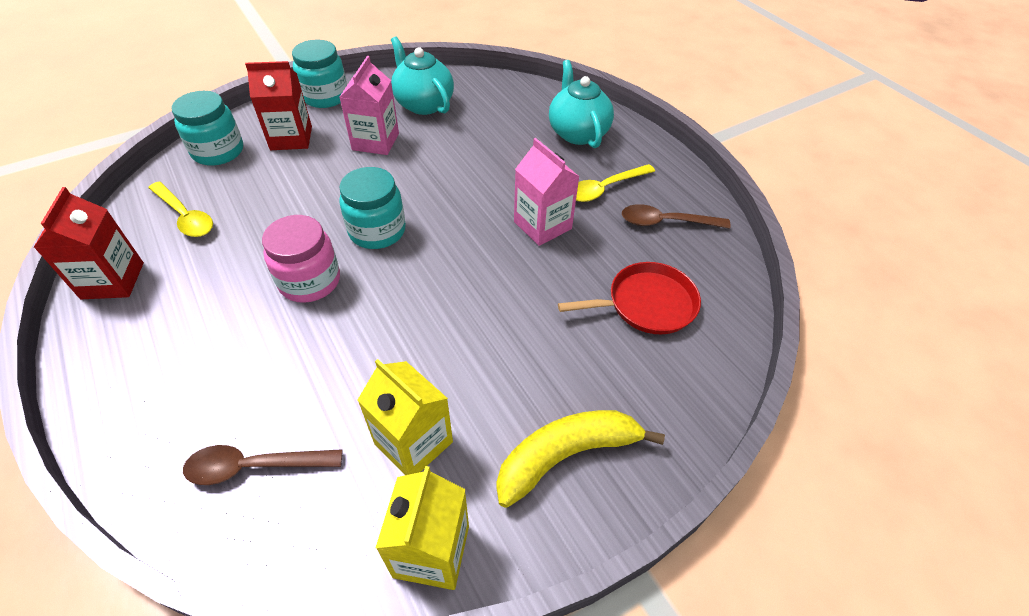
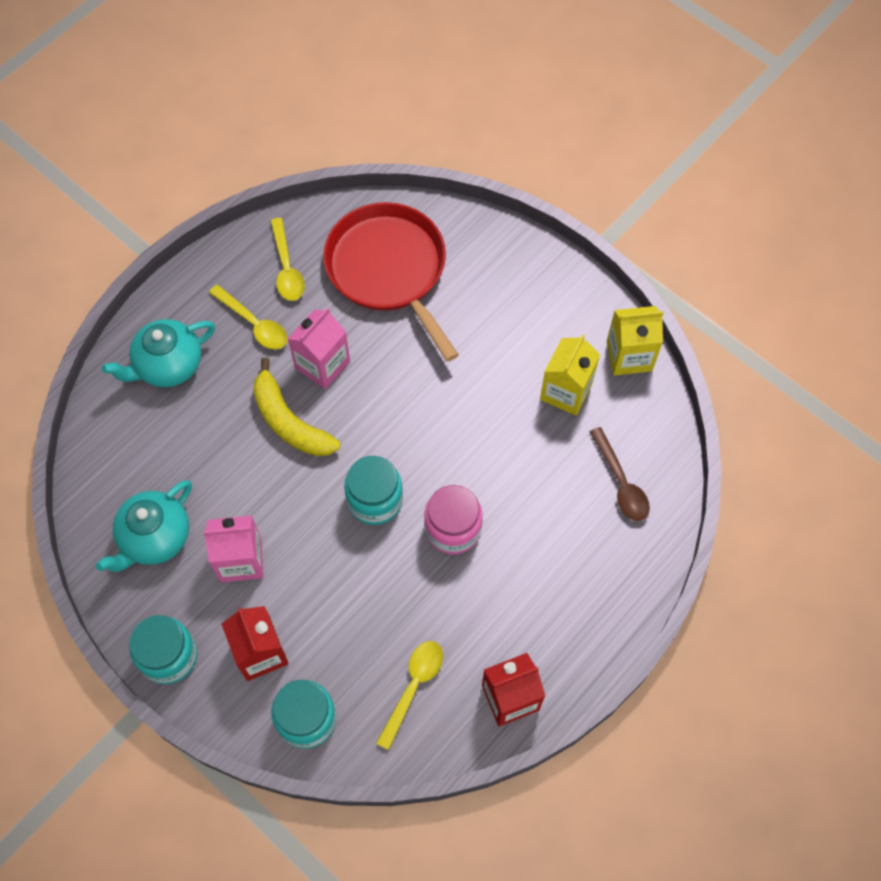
camera: 105 degrees left, 15 degrees up
yellow banana [496,410,665,508] -> yellow banana moved to [253,358,341,456]
red pan [558,262,701,334] -> red pan [323,202,459,362], size x1.67
brown spoon [622,204,731,229] -> yellow spoon [270,218,305,301]

